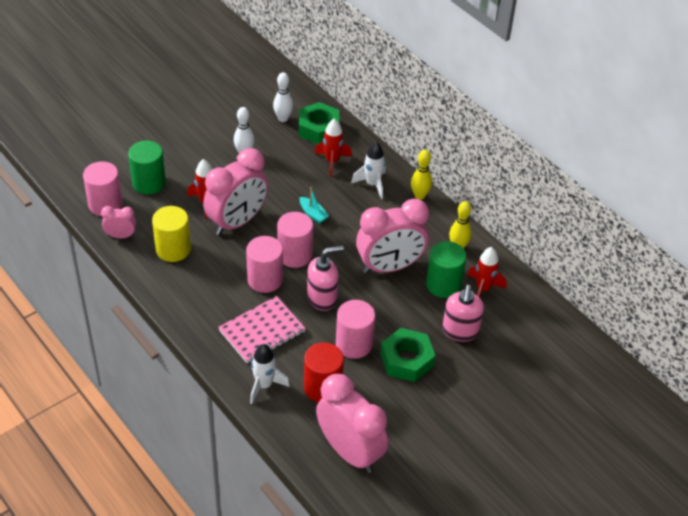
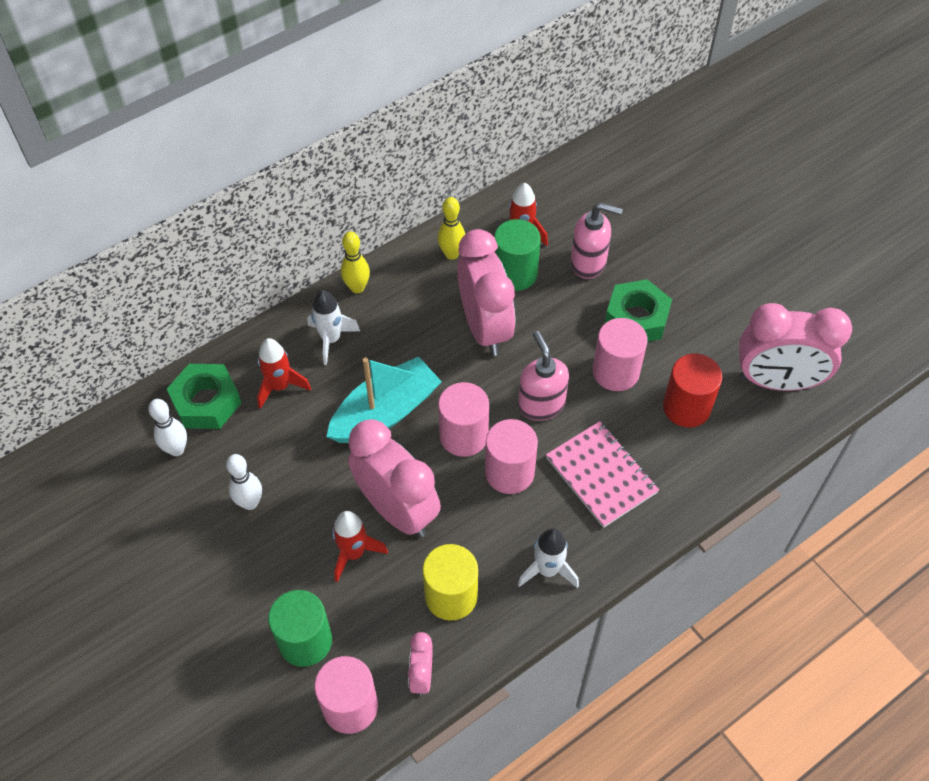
camera: 85 degrees left, 10 degrees up
white rocket [250,344,290,404] -> white rocket moved to [518,528,579,588]
turquoise boat [299,187,329,224] -> turquoise boat [327,357,442,443], size x2.26
pink clock [316,374,388,473] -> pink clock turned 135 degrees counterclockwise [739,303,852,391]

